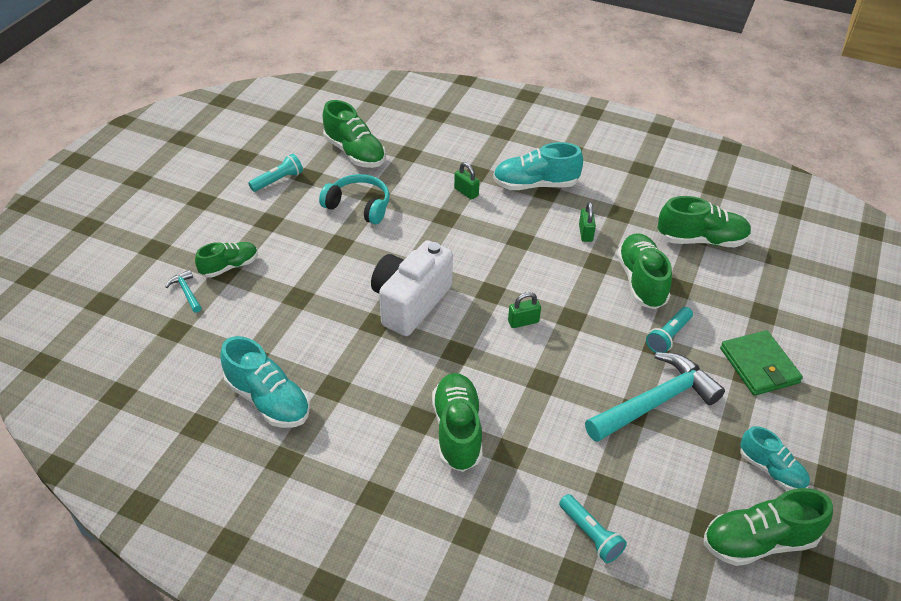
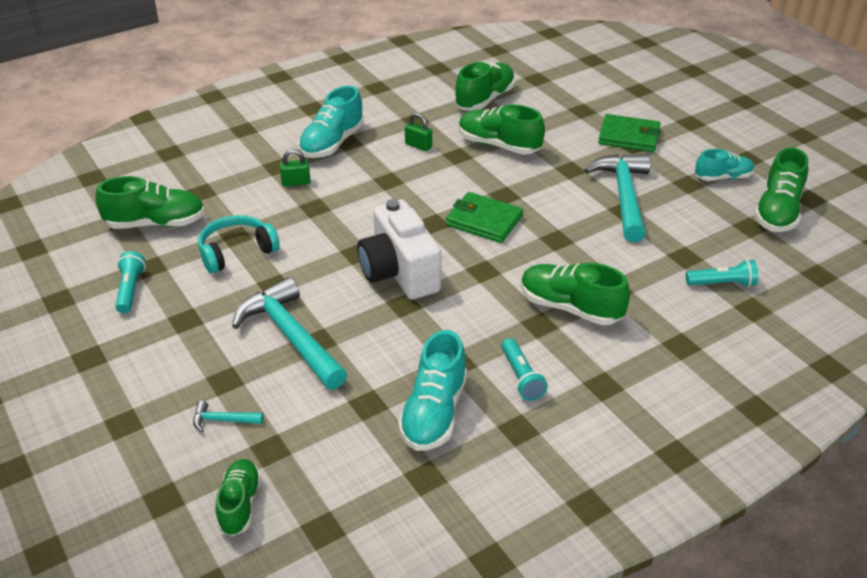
camera: 55 degrees left, 5 degrees down
green shoe [195,242,258,278] -> green shoe moved to [215,459,261,536]
turquoise shoe [220,336,310,428] -> turquoise shoe turned 120 degrees clockwise [398,330,467,451]
green padlock [508,292,541,328] -> green wallet [446,192,523,243]
turquoise flashlight [646,307,693,353] -> turquoise flashlight moved to [501,338,548,401]
none -> turquoise hammer [232,277,347,390]

